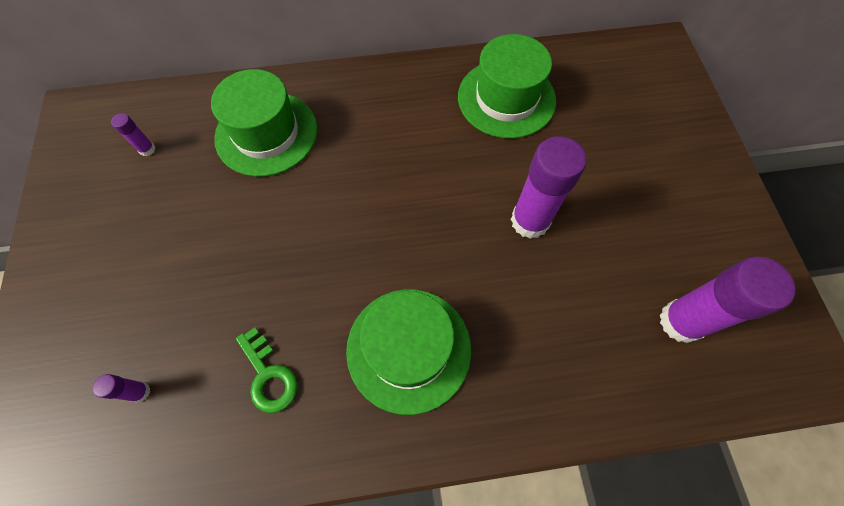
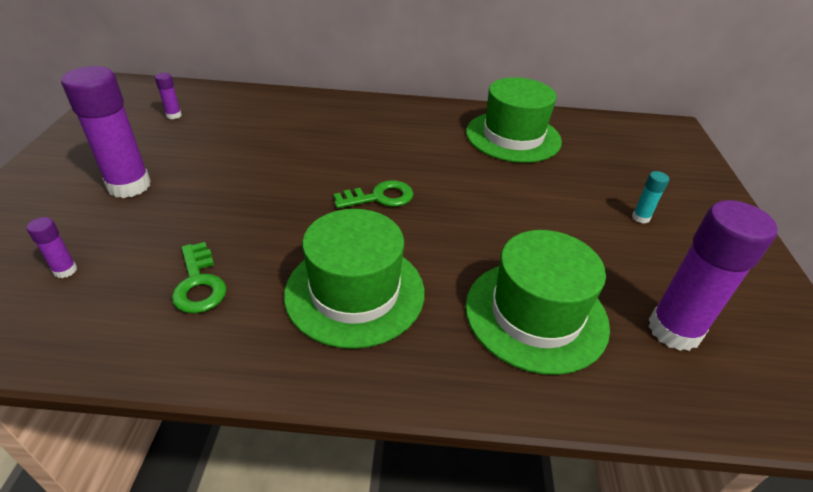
camera: 10 degrees right, 25 degrees down
green hat [211,69,317,177] -> green hat moved to [465,230,610,375]
purple glue stick [511,136,587,239] -> purple glue stick moved to [61,66,151,198]
none -> green key [333,180,414,208]
none -> turquoise glue stick [632,171,669,224]

